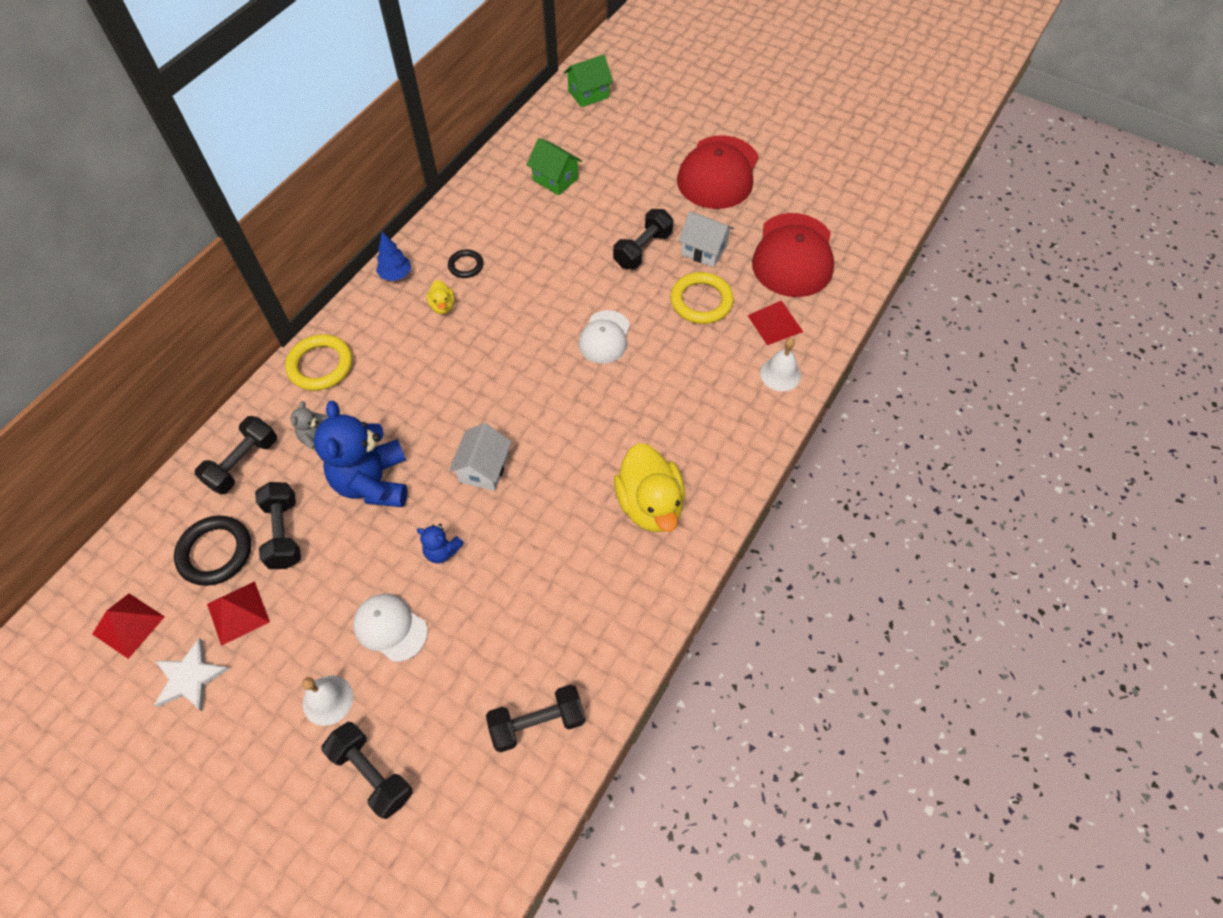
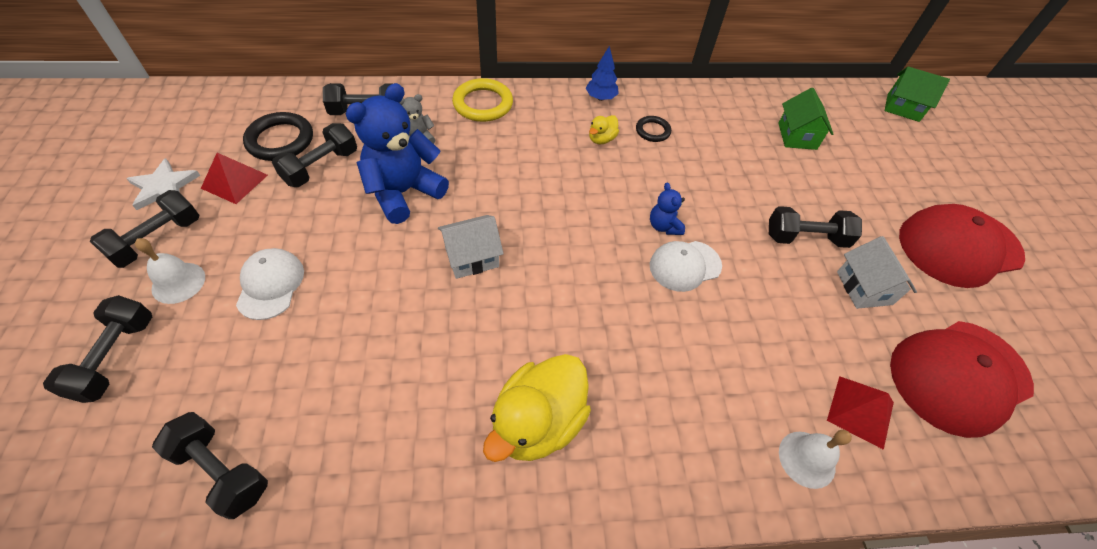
camera: 50 degrees right, 5 degrees down
red pyramid [92,594,165,659] -> none
blue teddy bear [417,524,464,563] -> blue teddy bear moved to [650,182,685,235]
yellow ring [670,272,734,324] -> none
none -> black dumbbell [90,190,199,268]

